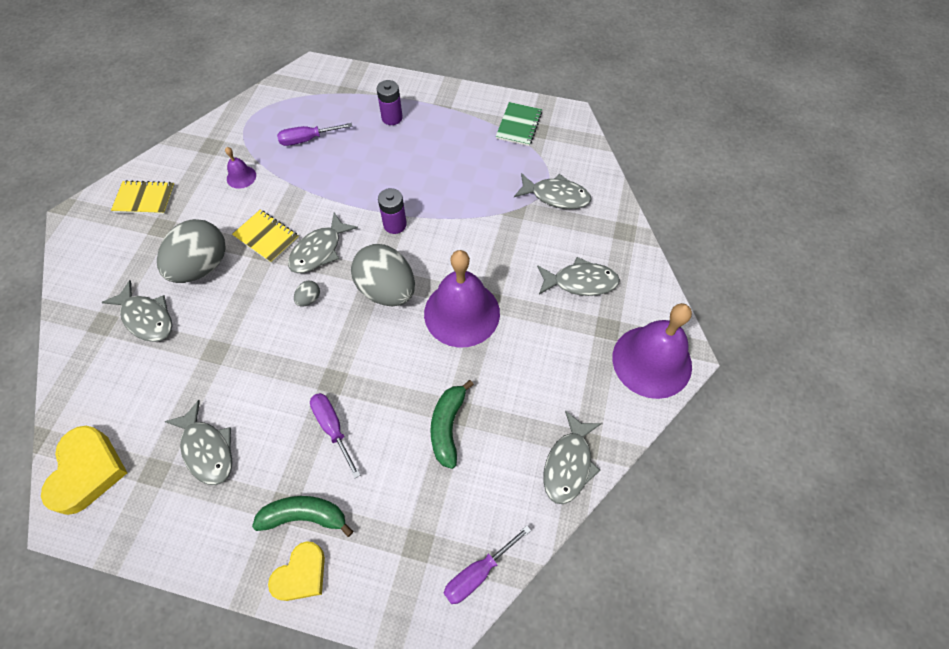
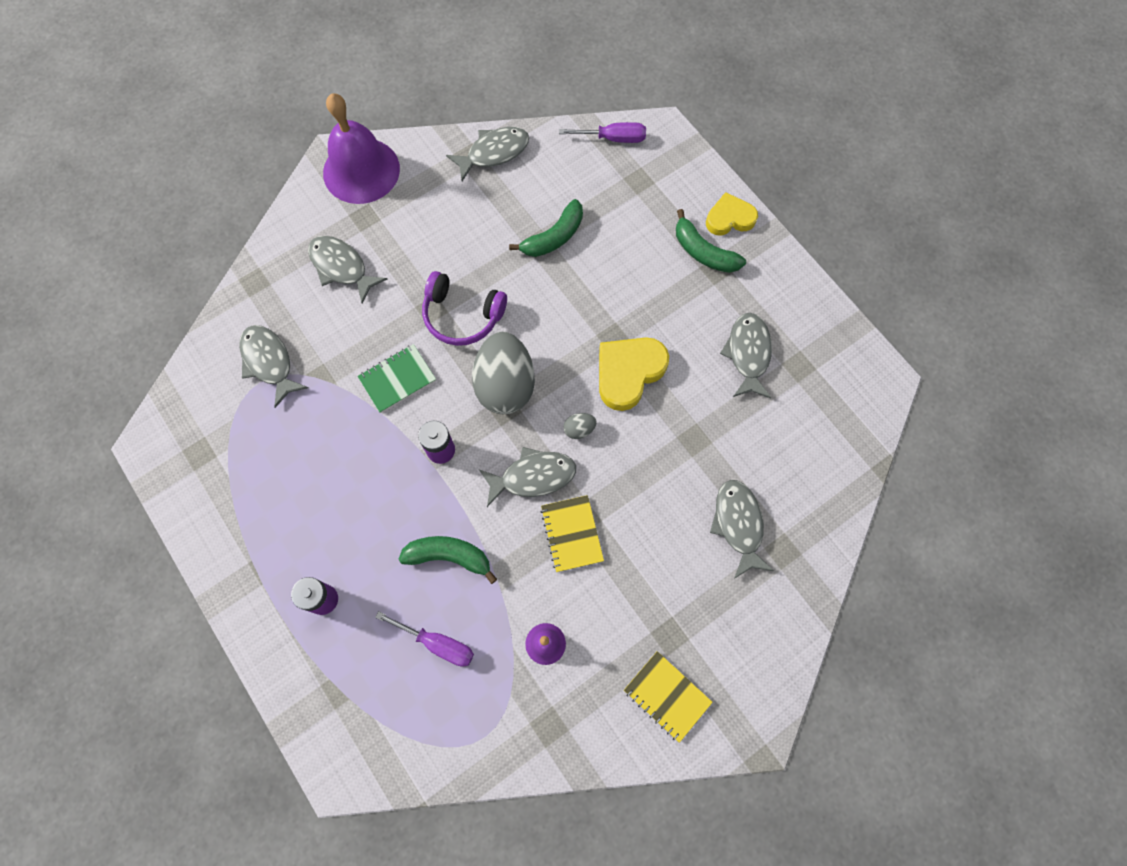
camera: 140 degrees left, 10 degrees up
yellow heart [41,426,127,515] -> yellow heart moved to [599,337,669,411]
grey egg [157,219,226,283] -> none
purple screwdriver [310,393,360,478] -> none
purple bell [424,250,500,347] -> purple headphones [422,271,507,346]
green notebook [496,102,542,146] -> green notebook moved to [357,344,436,413]
none -> green banana [398,536,497,584]

